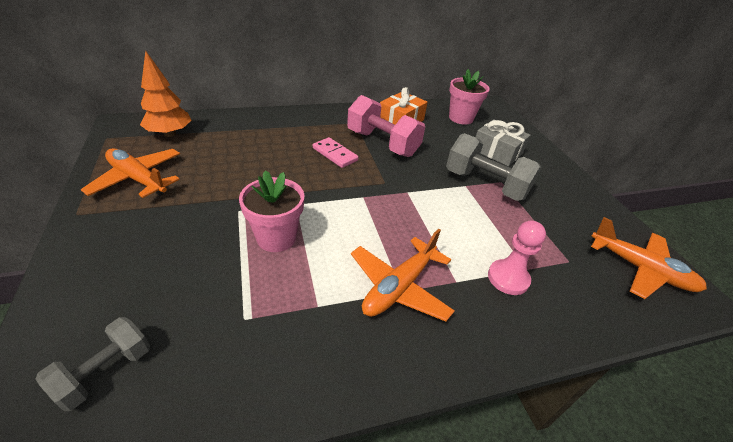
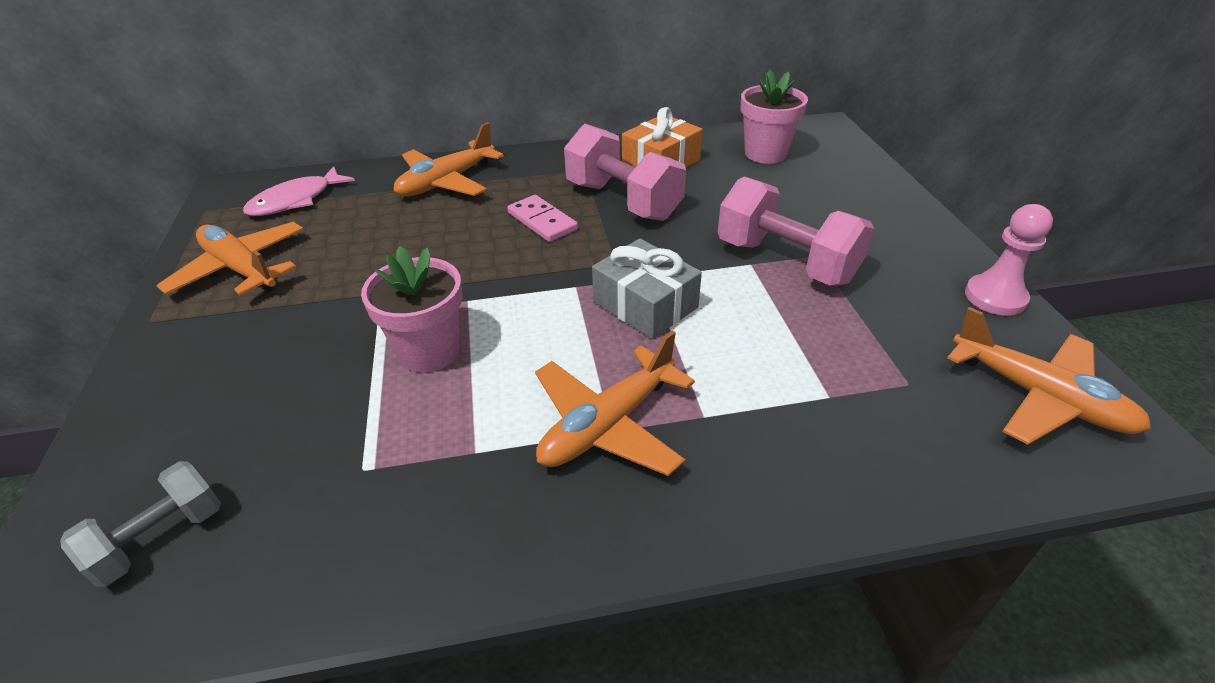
camera: 10 degrees right, 0 degrees up
orange tree [140,50,191,137] -> pink fish [243,166,355,216]
grey dumbbell [446,133,541,201] -> pink dumbbell [718,177,874,286]
grey gift [476,119,530,166] -> grey gift moved to [592,239,702,339]
pink pawn [488,220,546,295] -> pink pawn moved to [965,204,1053,316]
none -> orange plane [394,122,504,197]

